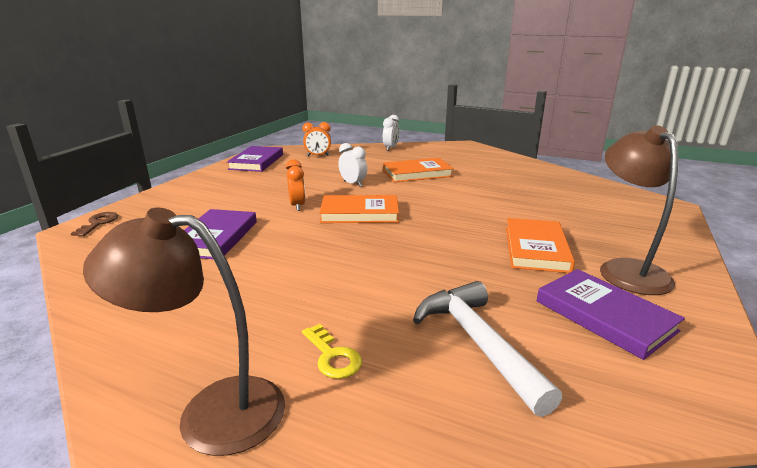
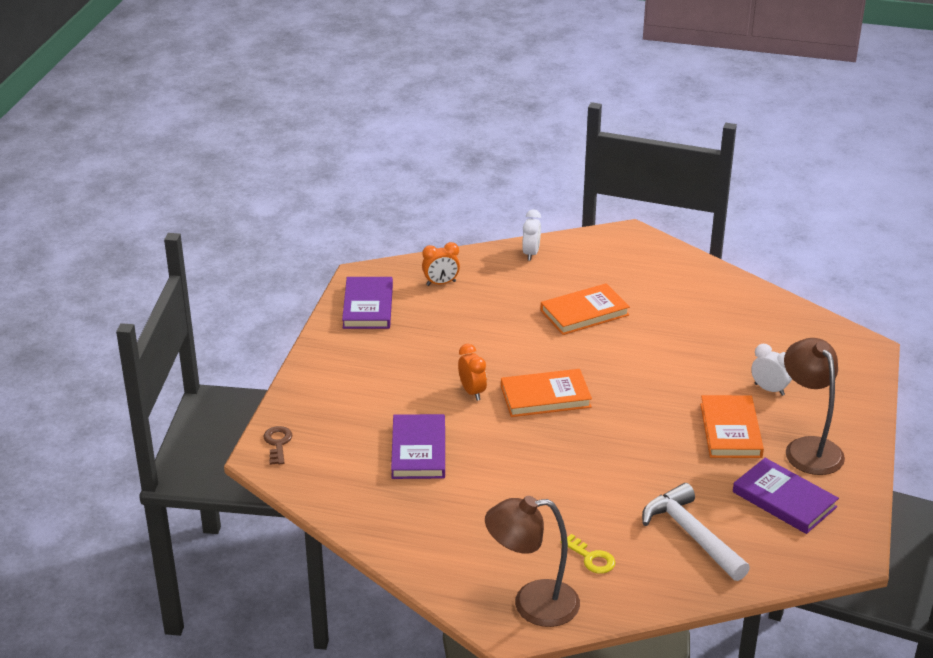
camera: 10 degrees left, 10 degrees up
white clock [338,143,367,187] -> white clock moved to [751,344,792,396]

